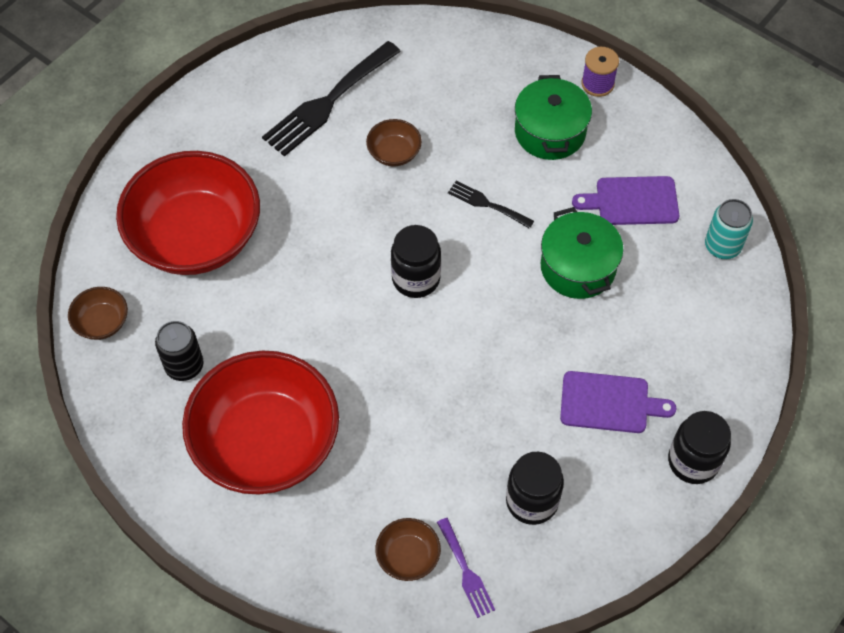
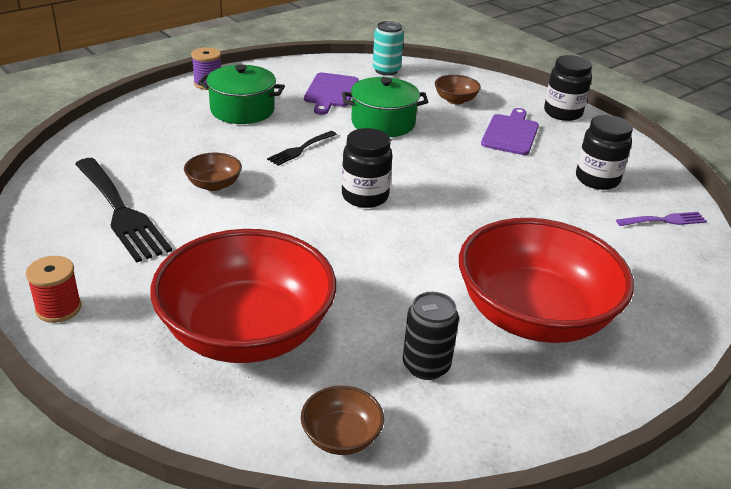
camera: 80 degrees left, 25 degrees down
brown bowl [375,518,441,581] -> brown bowl moved to [435,75,481,105]
none -> red spool [26,256,82,323]

